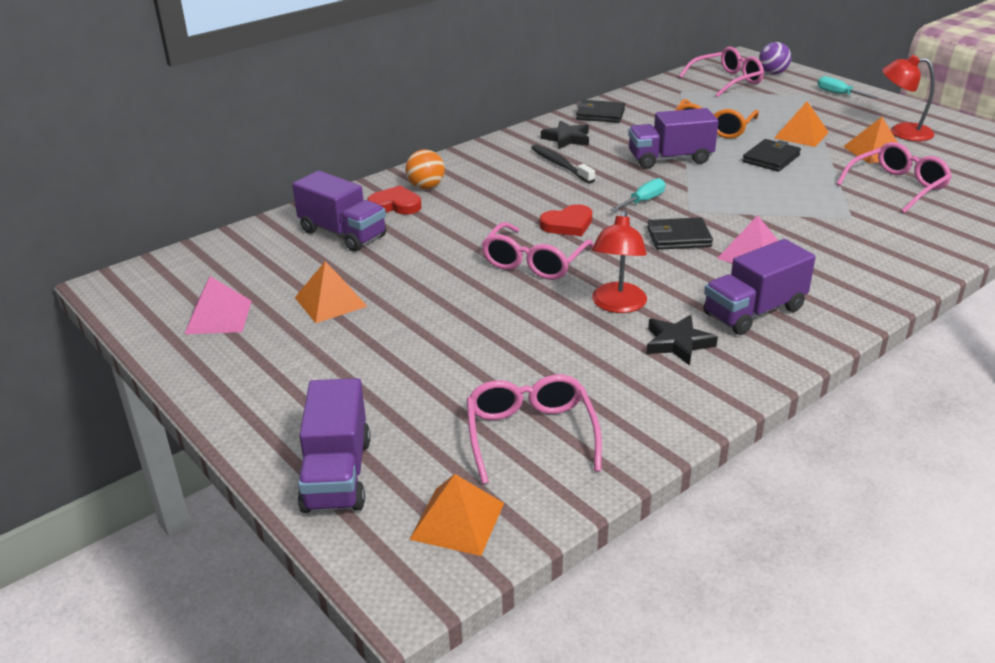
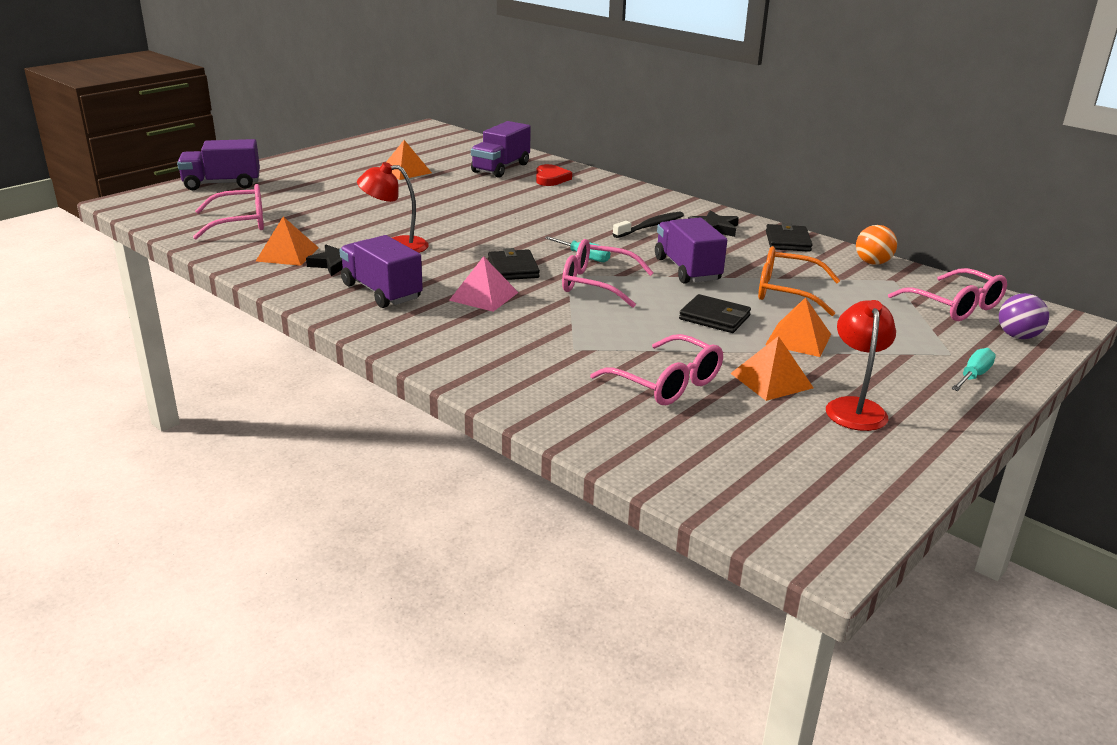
camera: 80 degrees right, 5 degrees down
pink pyramid [185,276,252,334] -> none
orange ball [405,149,445,189] -> orange ball moved to [856,225,897,265]
orange pyramid [409,474,504,556] -> orange pyramid moved to [256,217,319,266]
pink glasses [481,222,594,280] -> pink glasses moved to [562,239,654,308]
red heart [540,204,592,236] -> none

